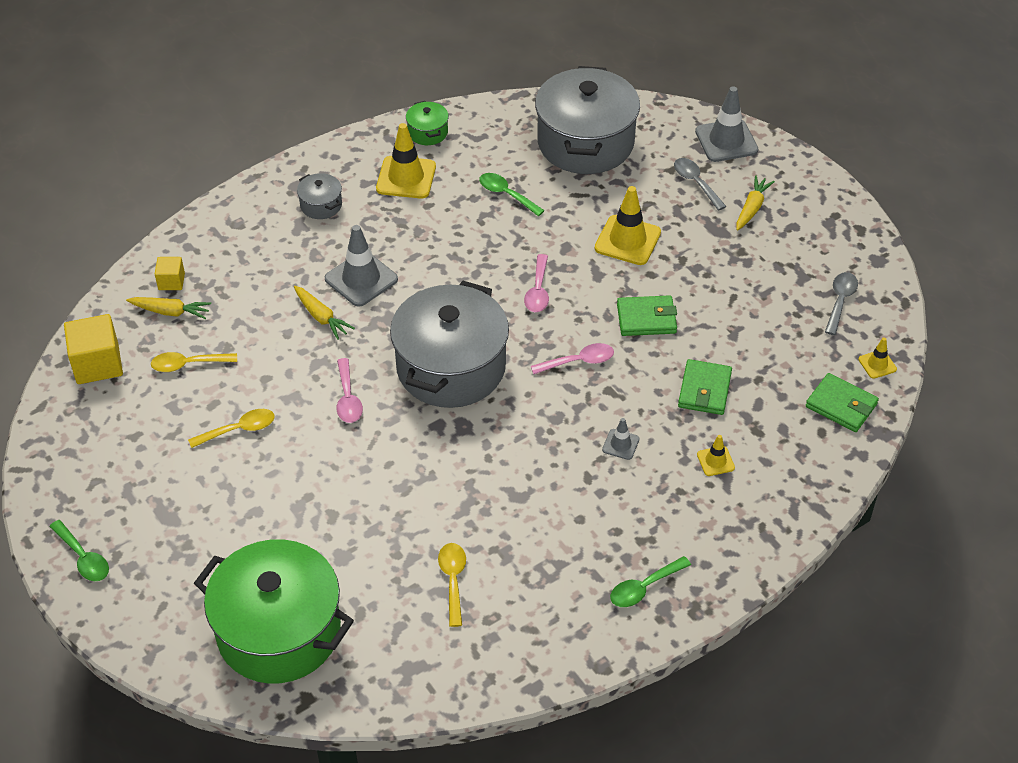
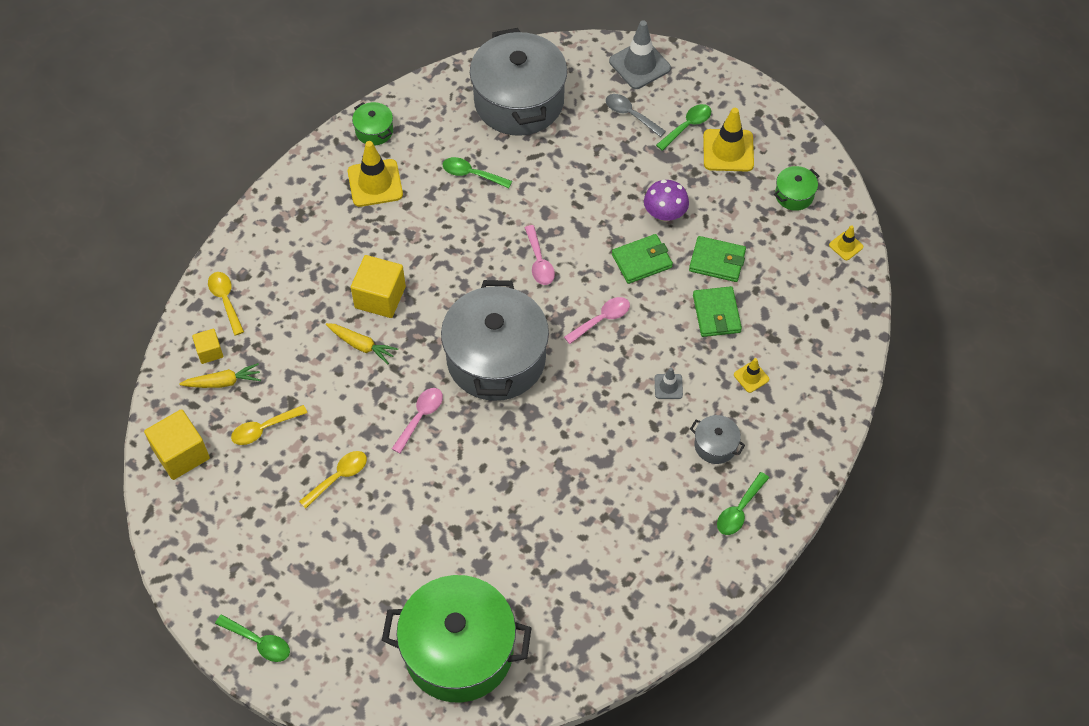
camera: 20 degrees left, 10 degrees up
grey pot [297,173,342,219] -> grey pot moved to [690,415,745,464]
grey traffic cone [325,225,398,307] -> yellow cube [351,255,406,318]
pink spoon [337,358,363,423] -> pink spoon turned 120 degrees counterclockwise [392,388,443,454]
yellow spoon [438,543,466,627] -> yellow spoon moved to [208,272,244,336]
yellow traffic cone [595,186,661,265] -> yellow traffic cone moved to [703,108,754,172]
yellow carrot [736,175,775,231] -> green spoon [656,104,711,151]
green wallet [806,373,879,432] -> green wallet moved to [689,236,746,282]
grey spoon [825,272,858,335] -> green pot [774,166,819,211]
none -> purple mushroom [644,180,689,222]

